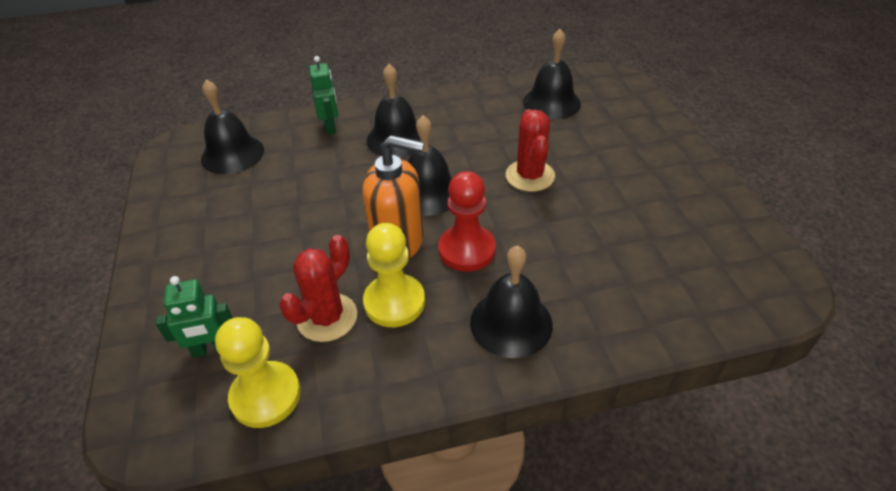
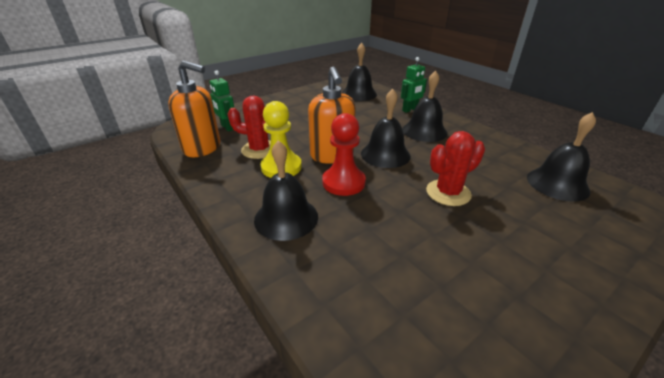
camera: 65 degrees right, 10 degrees down
yellow pawn [215,317,301,428] -> orange soap dispenser [168,61,221,157]

